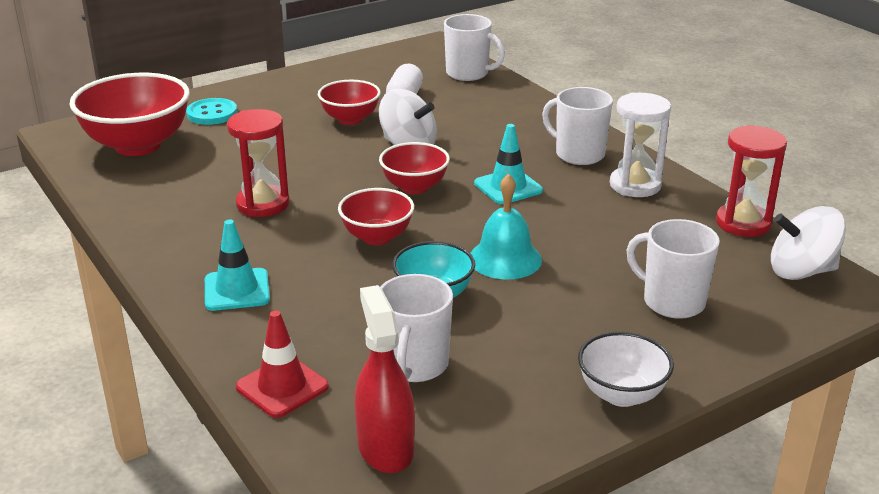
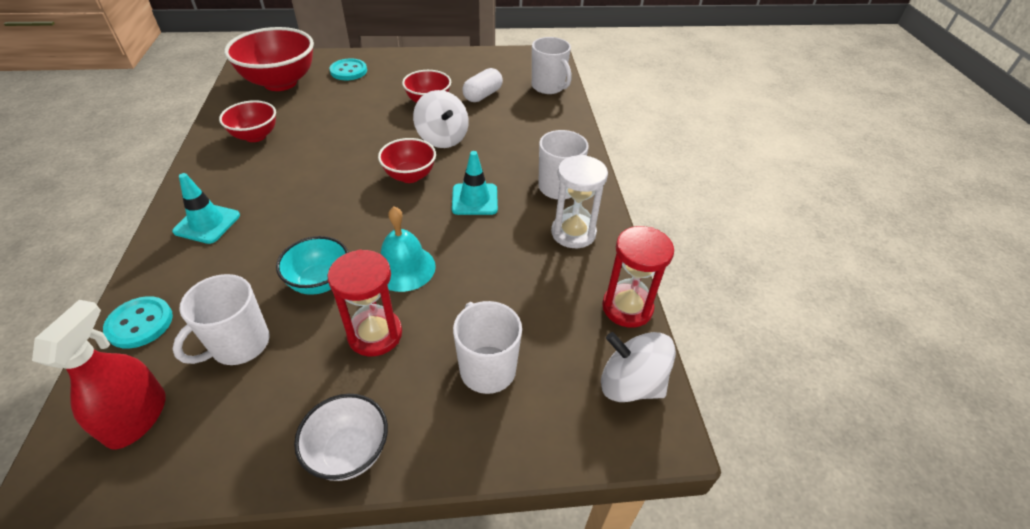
camera: 25 degrees right, 15 degrees up
red hourglass [227,109,290,217] -> red hourglass moved to [327,249,402,356]
red traffic cone [236,310,329,418] -> turquoise button [103,296,173,349]
red bowl [338,188,414,245] -> red bowl moved to [219,100,276,142]

